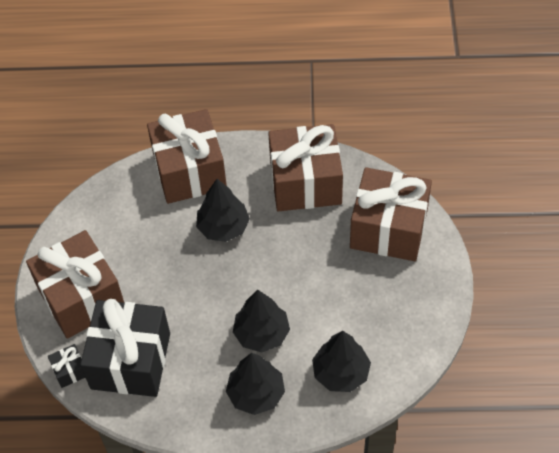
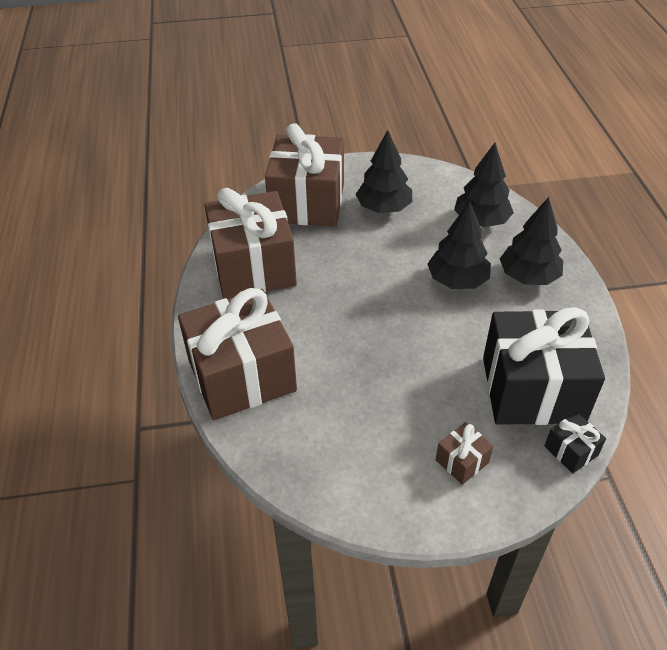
camera: 100 degrees left, 10 degrees down
brown gift [26,230,124,339] -> brown gift [436,422,493,485], size x0.41
black tree [196,179,250,242] -> black tree moved to [355,130,412,213]

